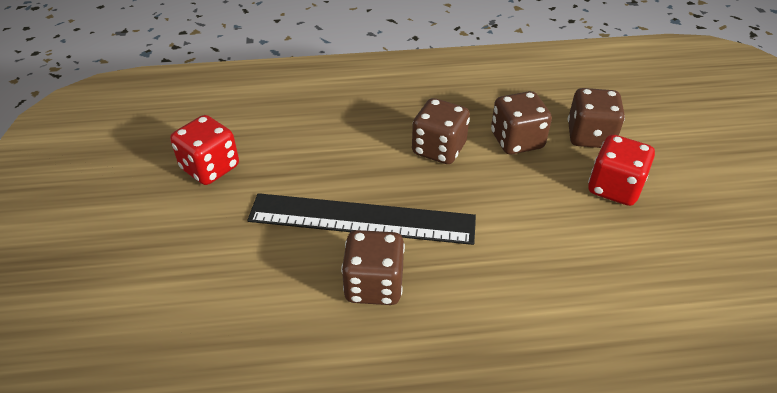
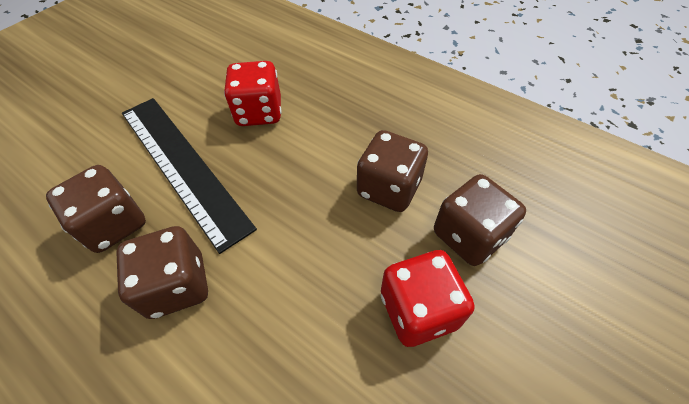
camera: 45 degrees right, 10 degrees up
red dice [170,115,239,185] -> red dice moved to [224,61,282,126]
brown dice [412,98,470,164] -> brown dice moved to [116,226,208,319]

